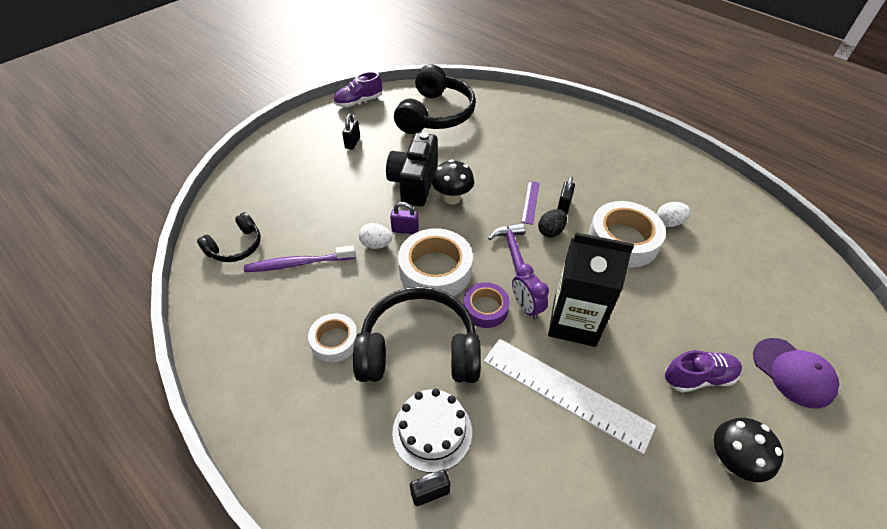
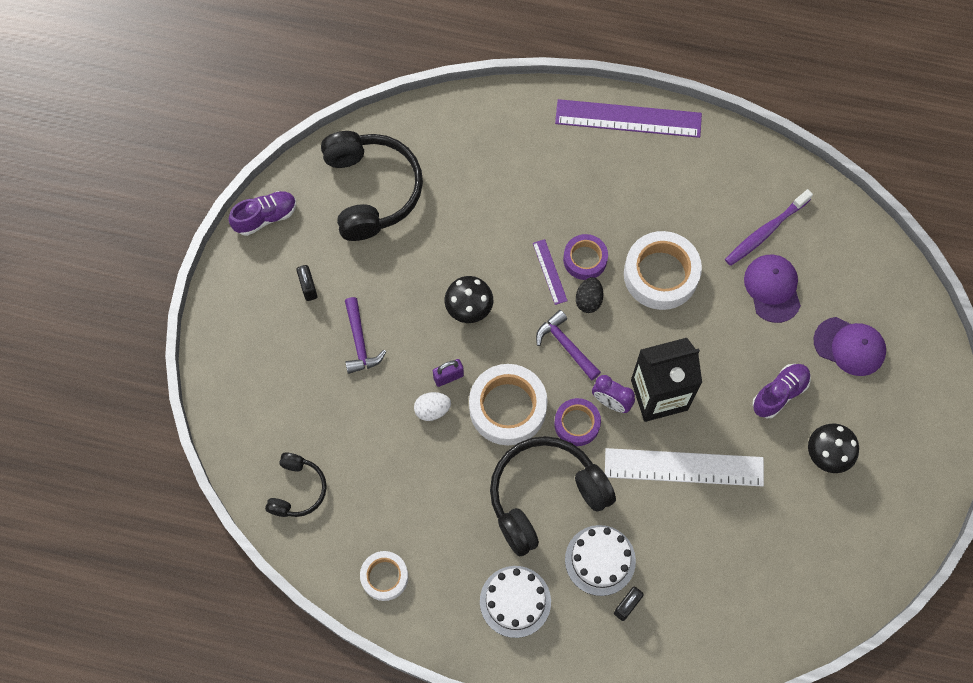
camera: 30 degrees left, 20 degrees up
purple toothbrush [244,245,356,272] -> purple toothbrush moved to [725,189,813,266]
white tape [308,313,358,362] -> white tape moved to [360,551,408,601]
purple shoe [334,71,382,107] -> purple shoe turned 150 degrees counterclockwise [229,191,296,236]
black camera [386,132,438,207] -> none
black padlock [557,176,575,215] -> purple tape [563,234,608,280]
white egg [657,202,690,227] -> none
none -> purple hammer [345,297,386,374]
none -> white cake [480,566,551,638]
none -> purple ruler [555,99,702,138]
none -> purple cap [744,255,801,323]

